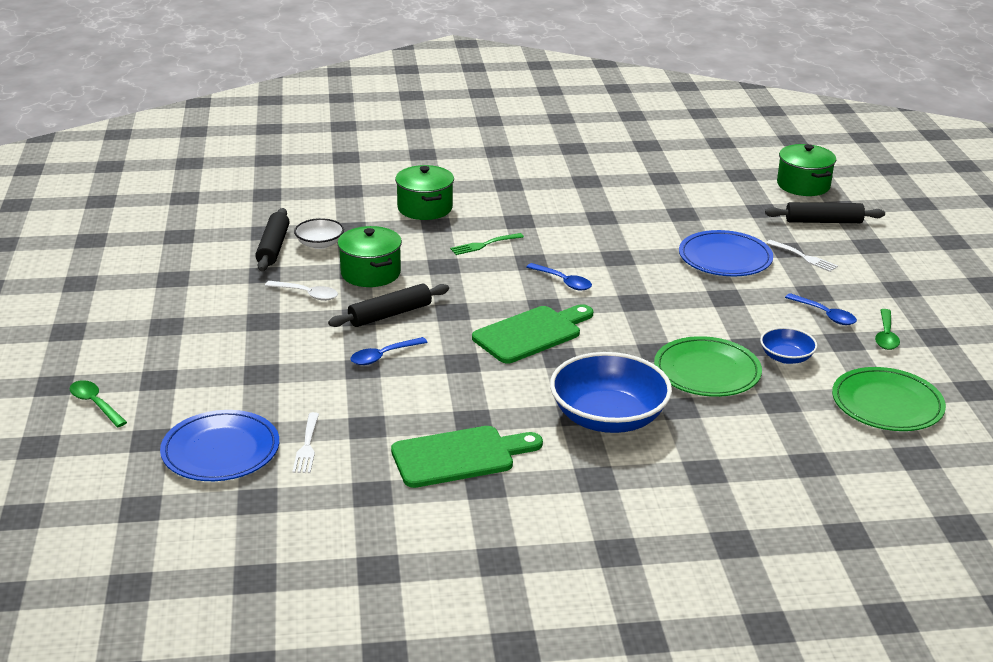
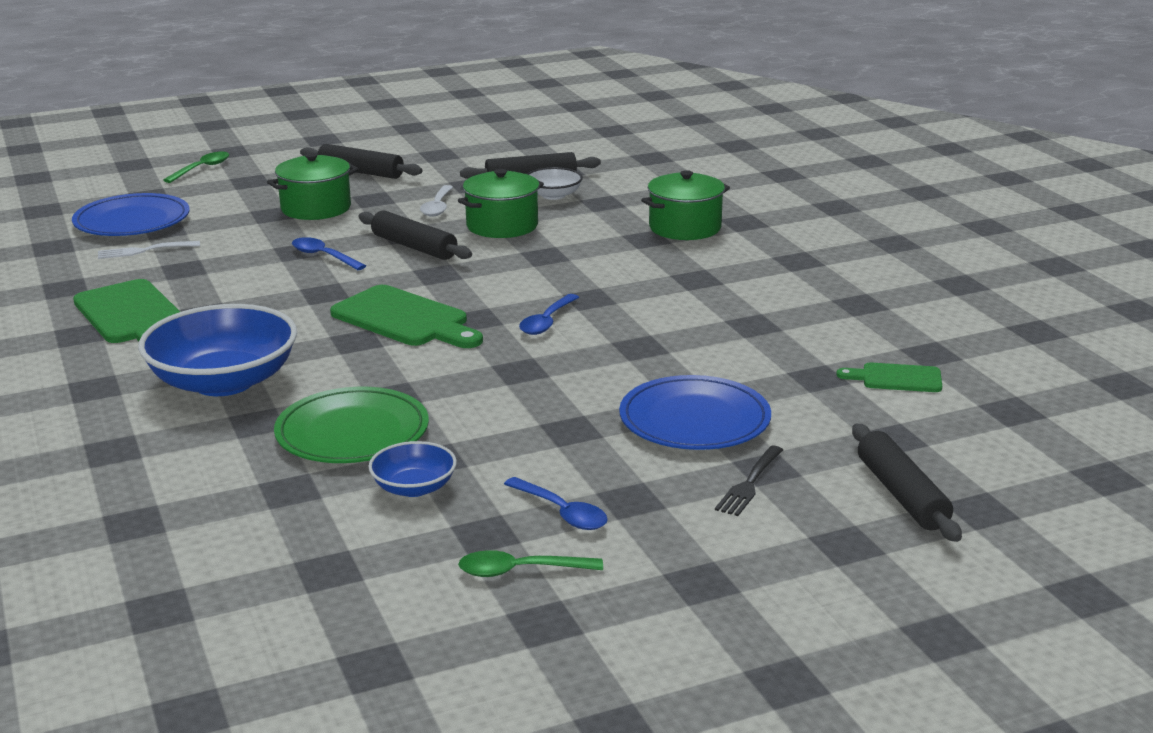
camera: 75 degrees right, 5 degrees down
green fork [450,233,524,255] -> none
white fork [766,240,838,272] -> black fork [715,446,783,516]
green pot [777,144,836,196] -> green pot moved to [267,153,358,220]
blue spoon [785,293,857,325] -> blue spoon turned 75 degrees counterclockwise [504,477,608,530]
green plate [832,367,946,431] -> none
none -> black rolling pin [300,144,422,179]
none -> green cutting board [836,362,942,392]

